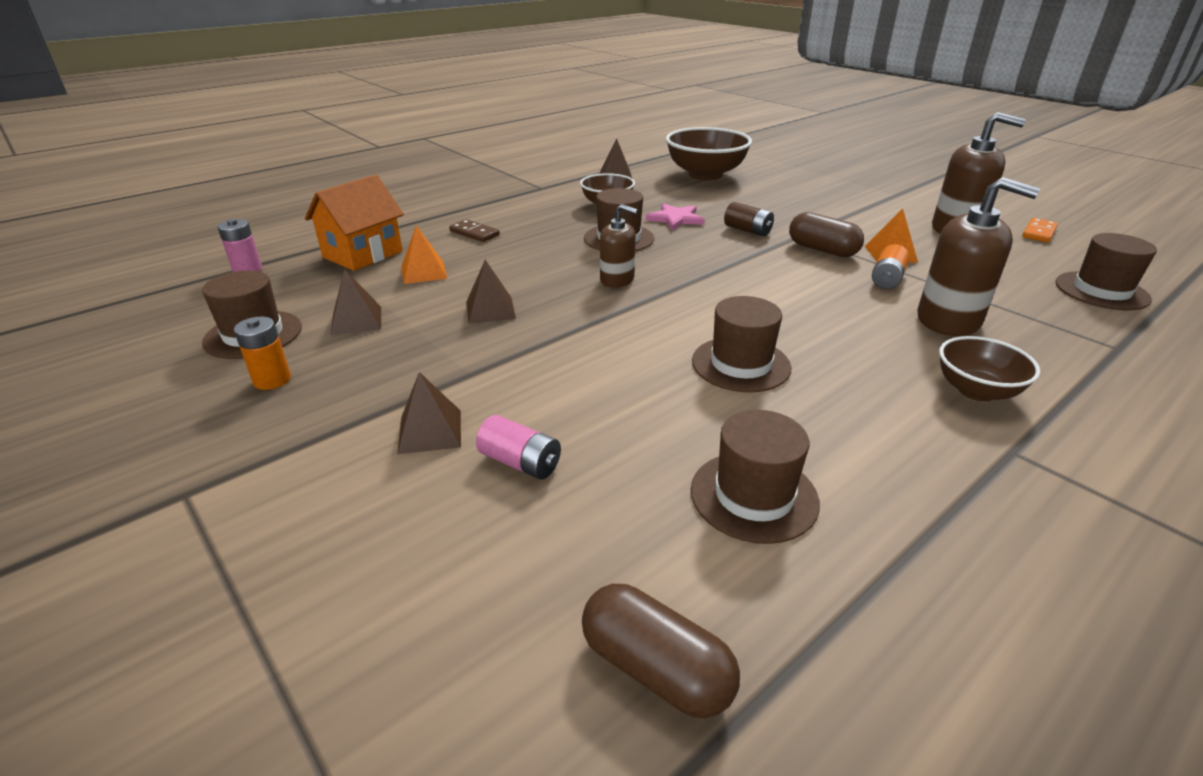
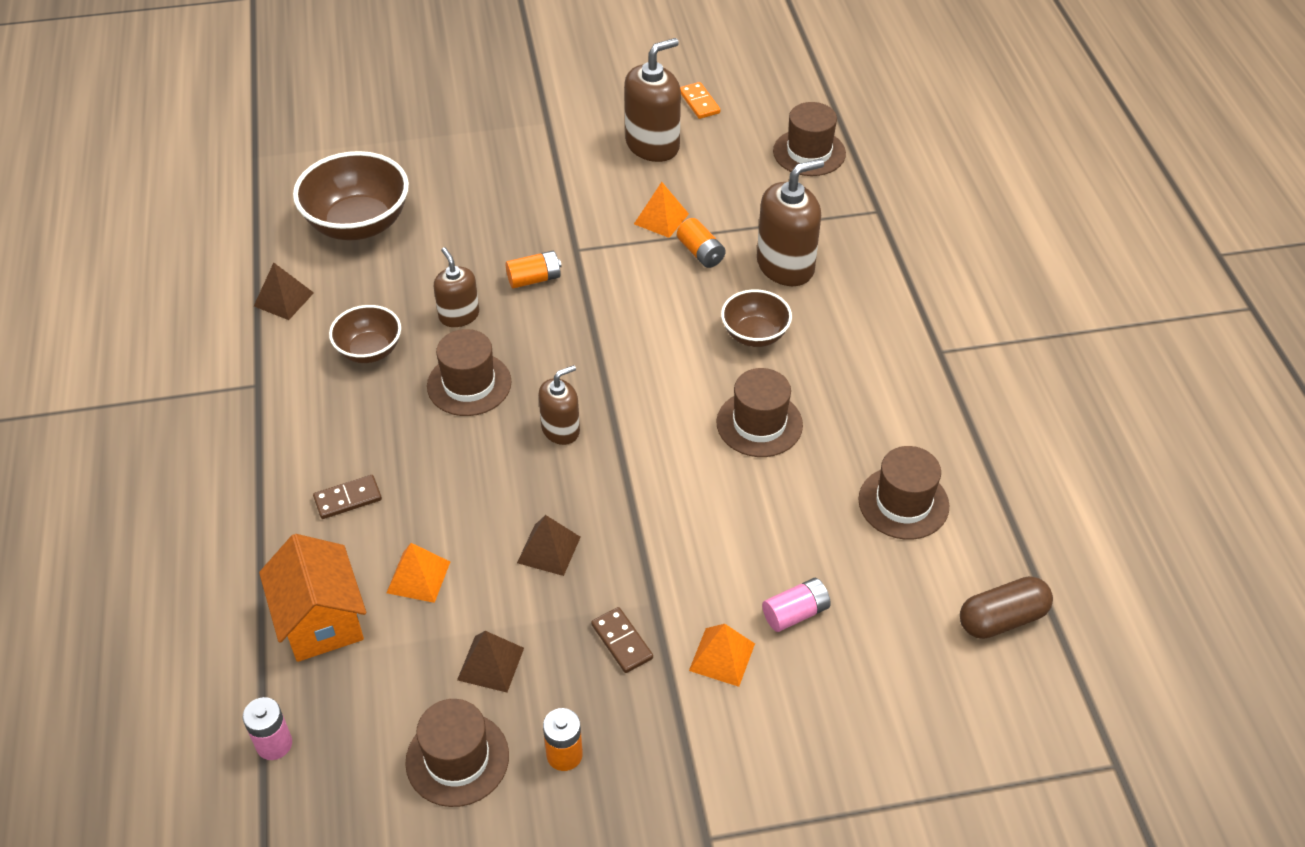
camera: 60 degrees left, 15 degrees up
brown pyramid [397,372,461,454] -> orange pyramid [689,624,755,687]
pink star [646,203,705,230] -> brown soap dispenser [434,247,479,327]
brown battery [724,202,774,236] -> orange battery [506,251,562,288]
brown capsule [789,212,864,257] -> none
brown bowl [939,336,1040,401] -> brown bowl moved to [721,290,792,347]
none -> brown domino [591,607,653,673]

